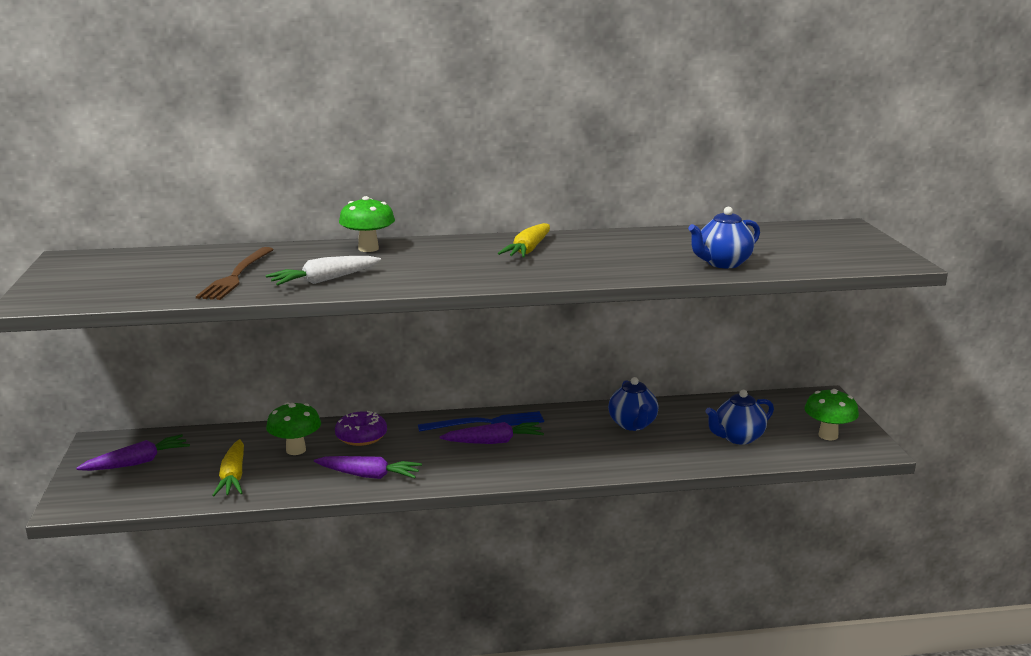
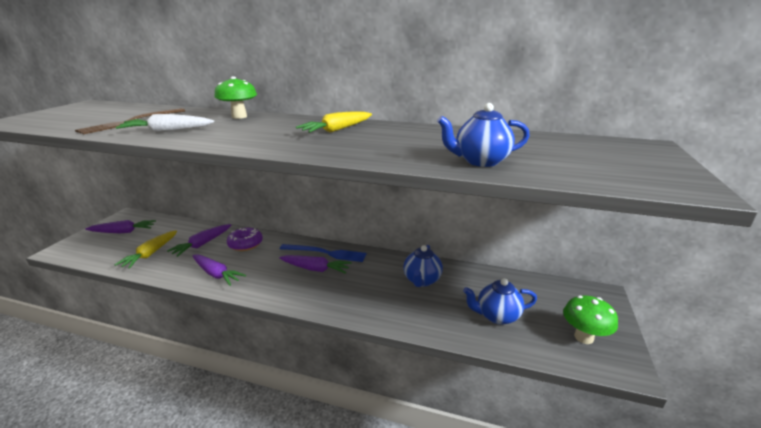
camera: 25 degrees right, 5 degrees up
green mushroom [266,402,321,455] -> purple carrot [167,224,231,257]

